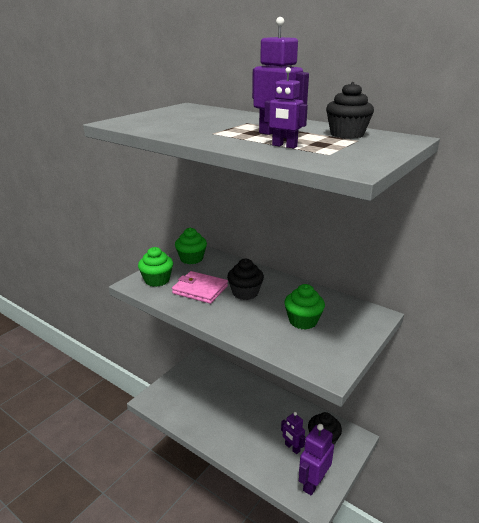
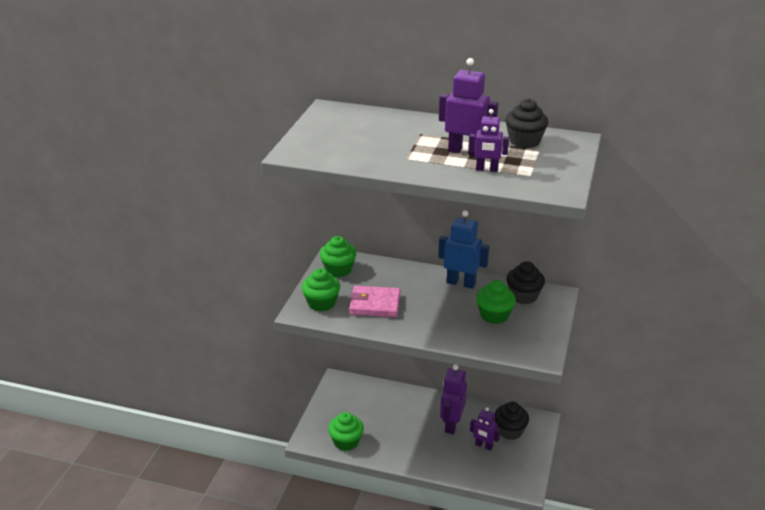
camera: 20 degrees left, 5 degrees up
black cupcake [227,259,264,300] -> black cupcake moved to [506,261,545,304]
purple robot [299,424,334,496] -> purple robot moved to [440,364,467,434]
none -> green cupcake [328,412,364,451]
none -> blue robot [438,210,489,289]

